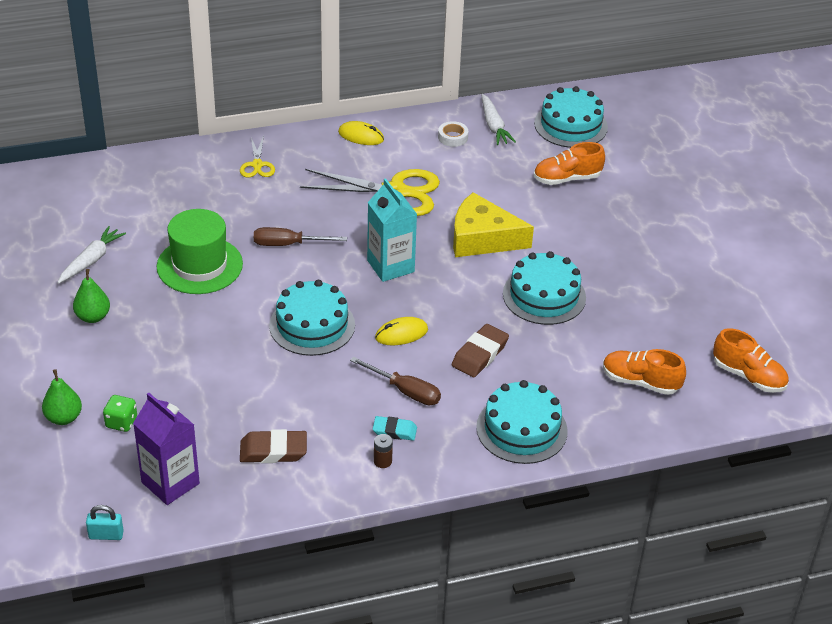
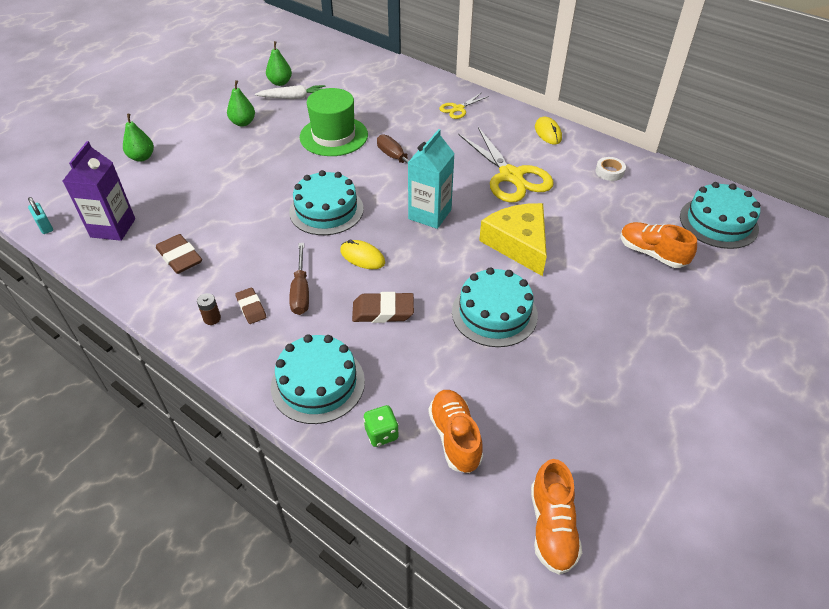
camera: 55 degrees right, 5 degrees up
green dice [103,395,137,432] -> green dice moved to [364,405,399,447]
turquoise eraser [373,416,417,441] -> brown eraser [235,288,266,324]
white carrot [482,94,516,145] -> none
none -> green pear [266,41,292,86]

